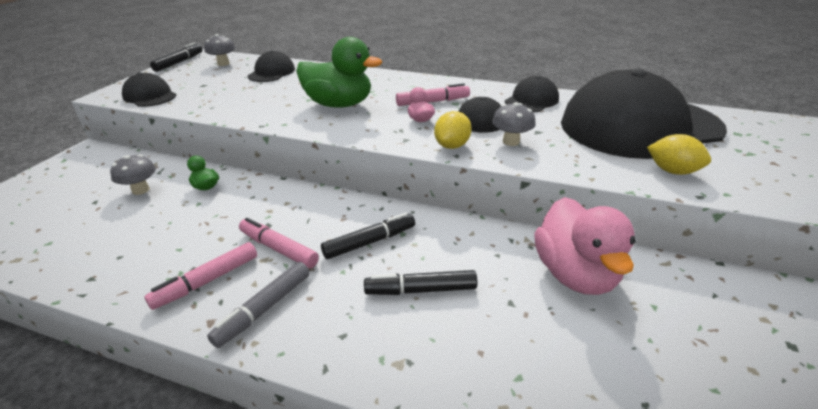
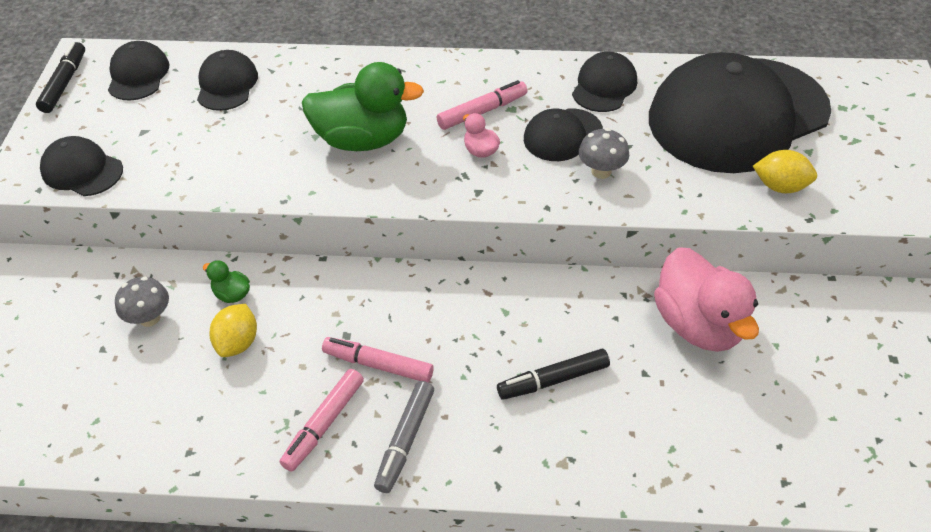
camera: 15 degrees left, 15 degrees up
grey mushroom [204,34,235,66] -> black cap [108,41,169,101]
black marker [321,212,415,259] -> none
yellow lemon [434,111,472,149] -> yellow lemon moved to [209,304,257,357]

